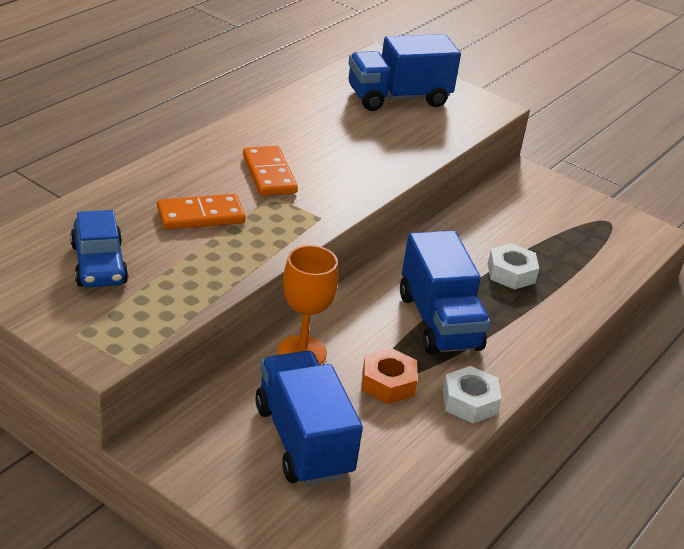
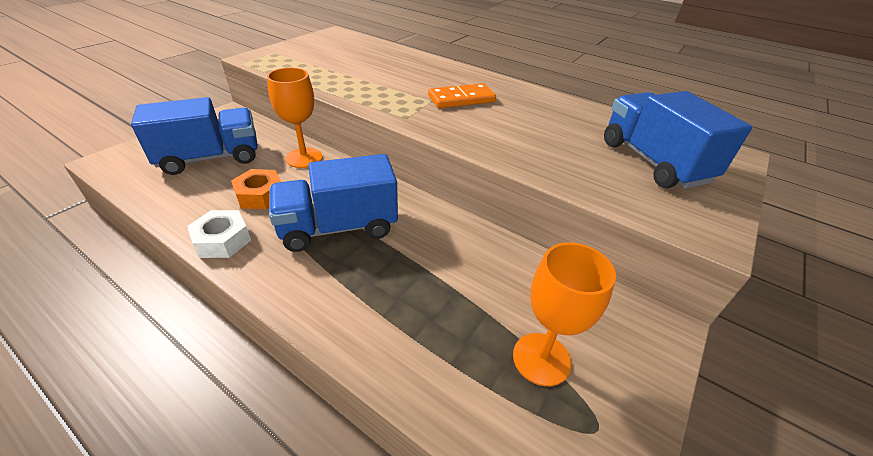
camera: 90 degrees right, 5 degrees up
blue car [70,210,128,287] -> none
orange domino [157,194,245,230] -> none
white nut [488,243,539,290] -> none
none -> orange goblet [513,242,616,386]

